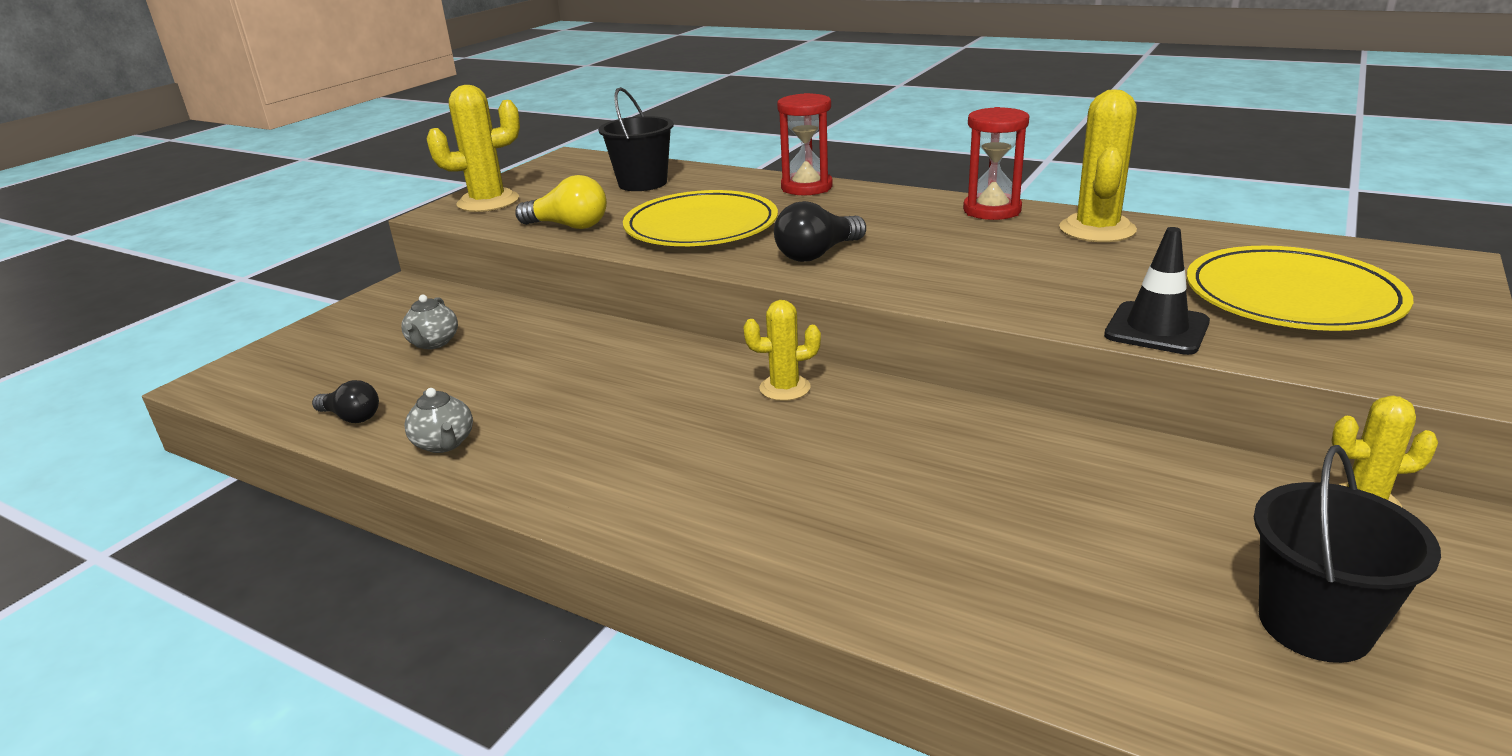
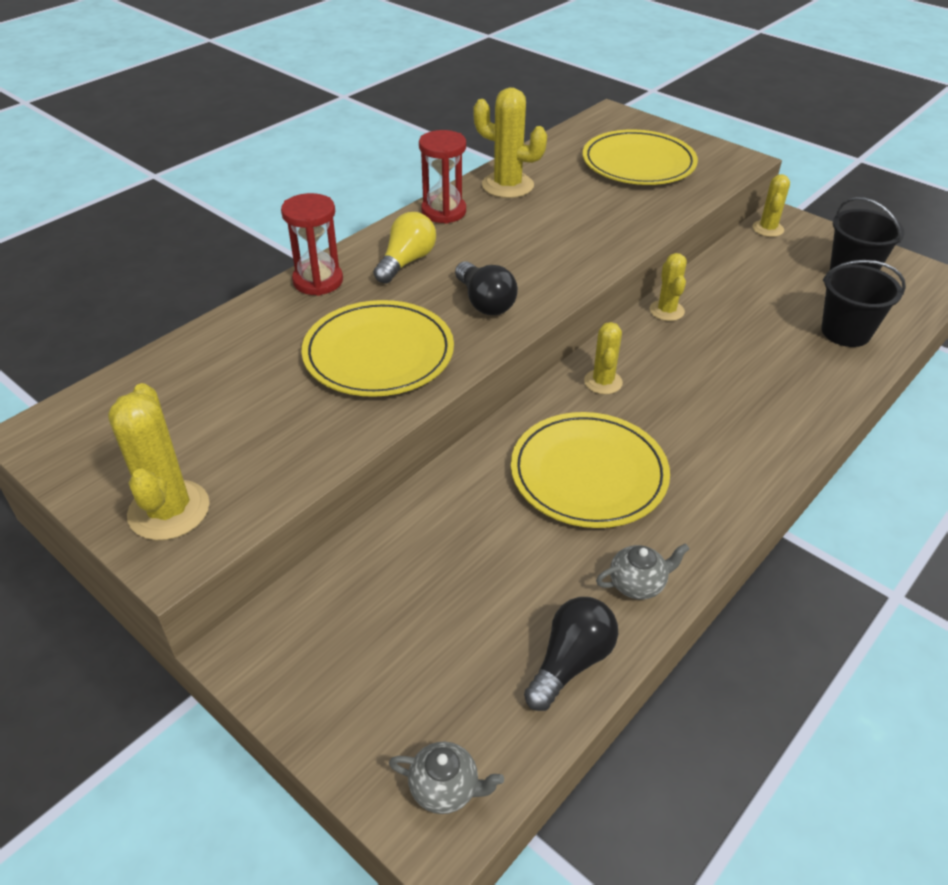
camera: 80 degrees left, 15 degrees up
black light bulb [312,380,379,423] -> black light bulb [524,597,618,711], size x1.54
grey teapot [401,295,458,349] -> grey teapot moved to [389,741,504,814]
yellow light bulb [515,175,607,229] -> yellow light bulb moved to [374,212,436,284]
black bucket [598,87,674,191] -> black bucket moved to [821,260,906,347]
black traffic cone [1104,227,1210,355] -> none
none -> yellow plate [511,412,670,528]
none -> yellow cactus [649,253,687,321]

